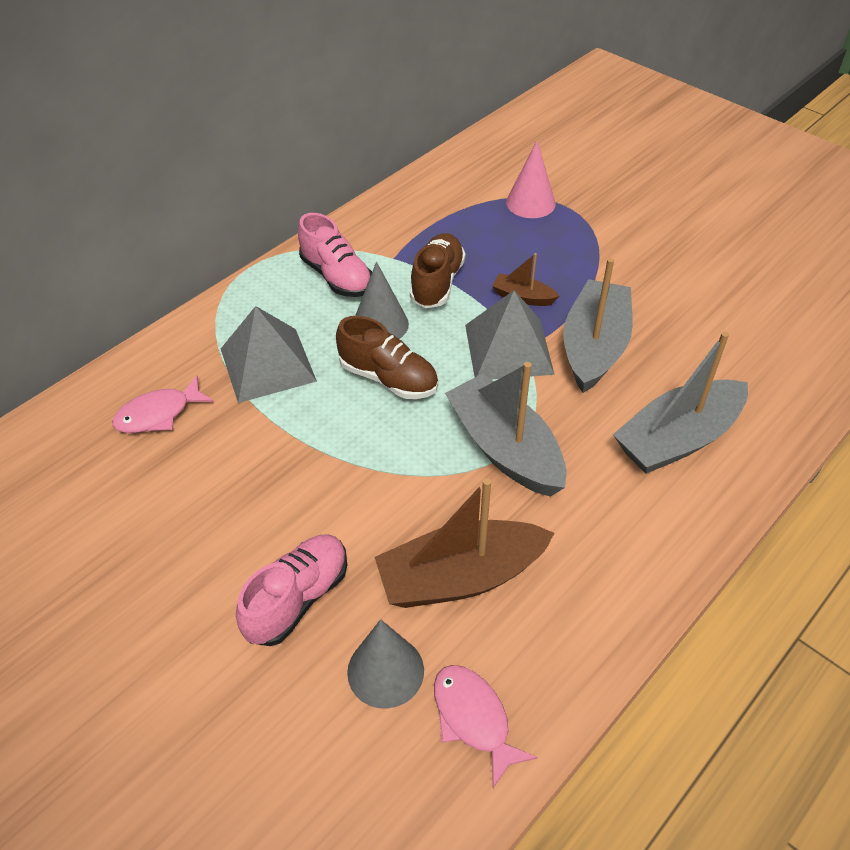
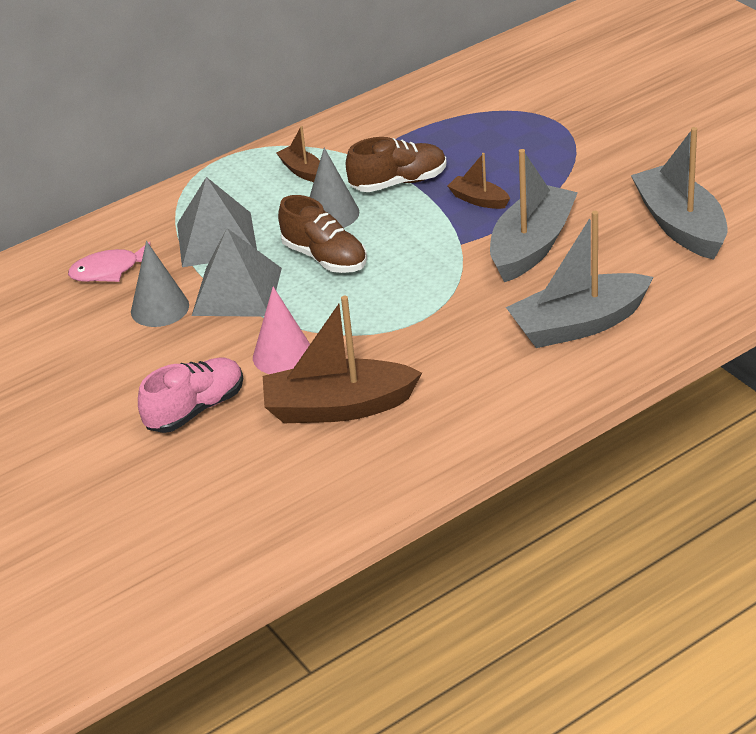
camera: 15 degrees right, 10 degrees down
pink shoe [298,213,372,297] -> brown boat [277,126,320,182]
grey cone [347,619,424,709] -> grey cone moved to [131,241,189,327]
brown shoe [410,233,465,308] -> brown shoe turned 45 degrees clockwise [346,137,447,192]
pink fish [434,665,538,788] -> none
grey boat [445,362,566,497] -> grey boat moved to [631,127,728,260]
grey pyramid [465,290,555,379] -> grey pyramid moved to [192,228,282,317]
pink cone [506,141,556,218] -> pink cone moved to [253,287,310,374]

